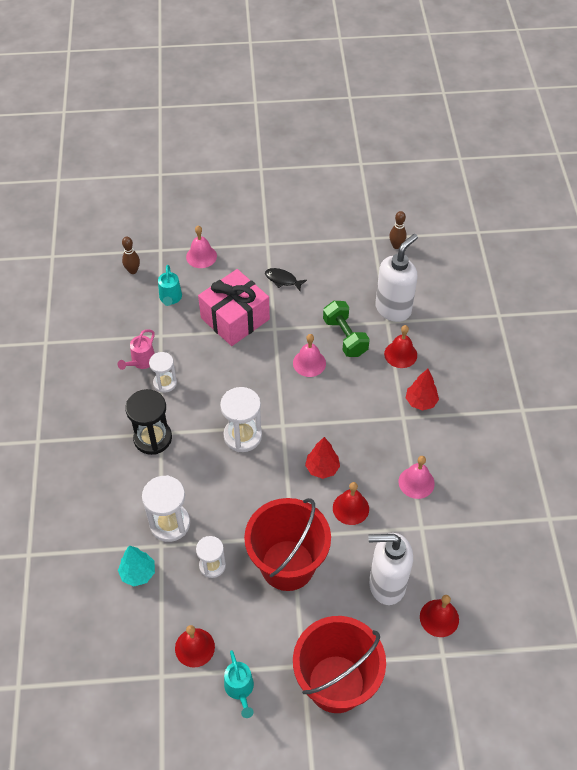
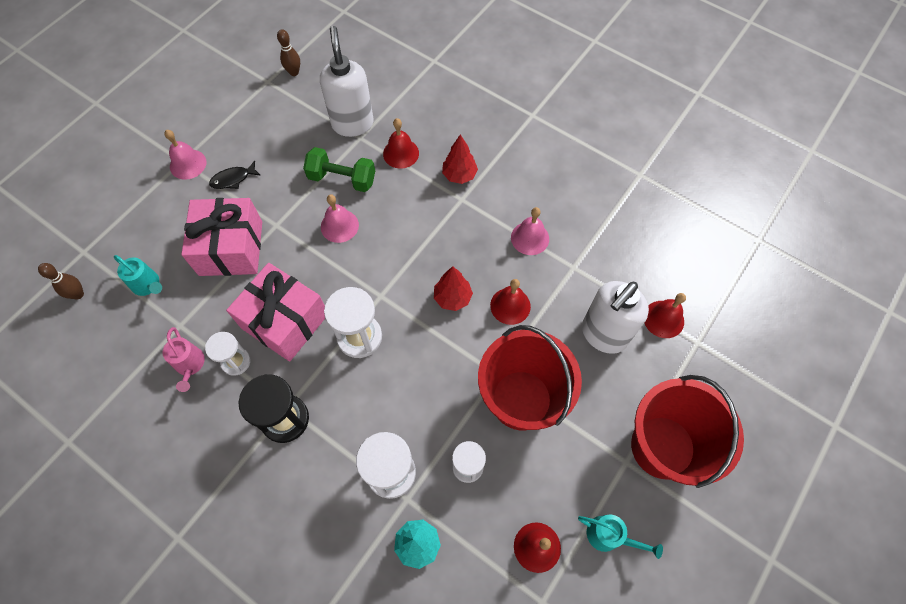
camera: 50 degrees left, 10 degrees up
pink bell [186,226,217,268] -> pink bell moved to [164,130,206,180]
none -> pink gift [226,263,325,361]

